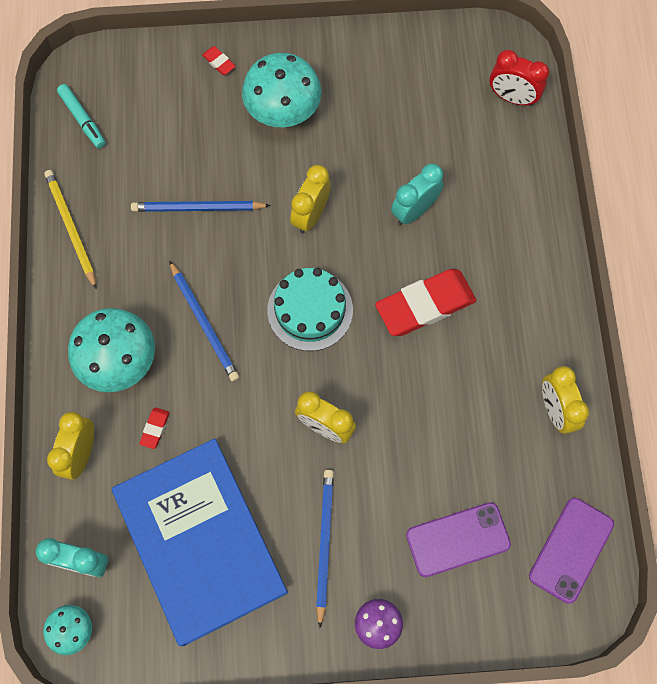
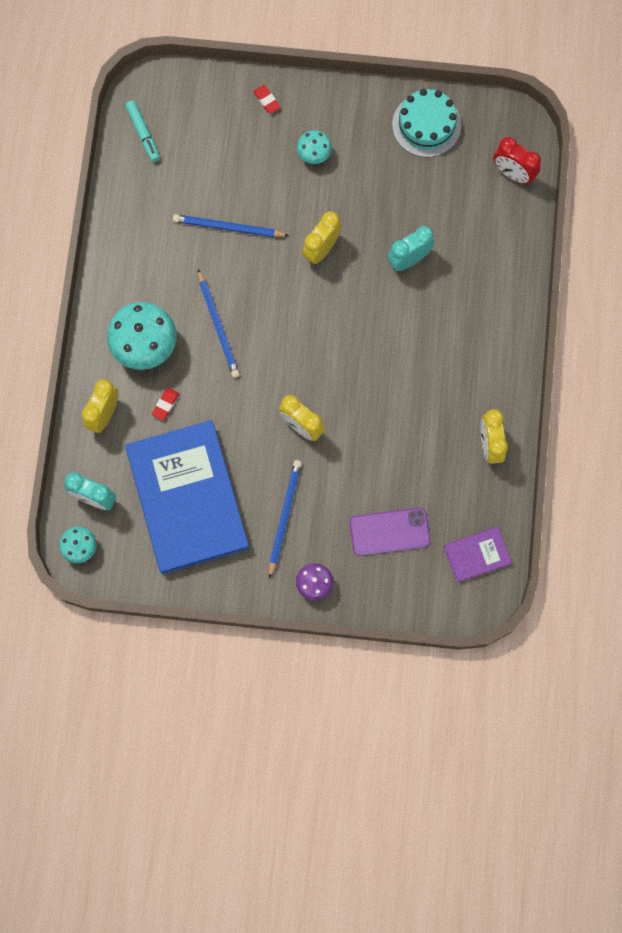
camera: 10 degrees right, 5 degrees up
yellow pencil [44,170,96,289] -> none
turquoise mushroom [242,53,321,127] -> turquoise mushroom [297,130,332,164], size x0.52
turquoise cake [267,268,353,351] -> turquoise cake moved to [392,89,461,157]
red eraser [375,269,476,336] -> none
purple phone [529,498,614,604] -> purple book [444,527,512,583]

